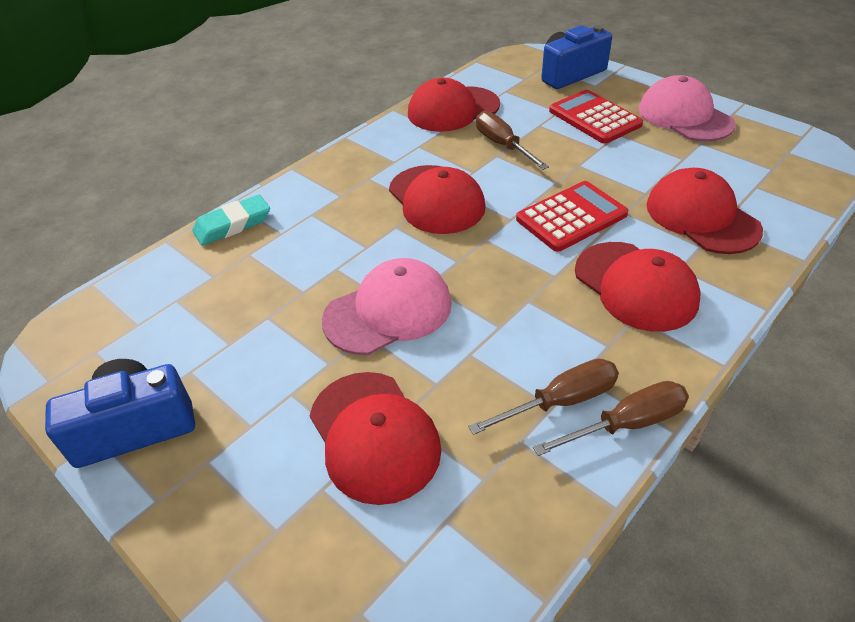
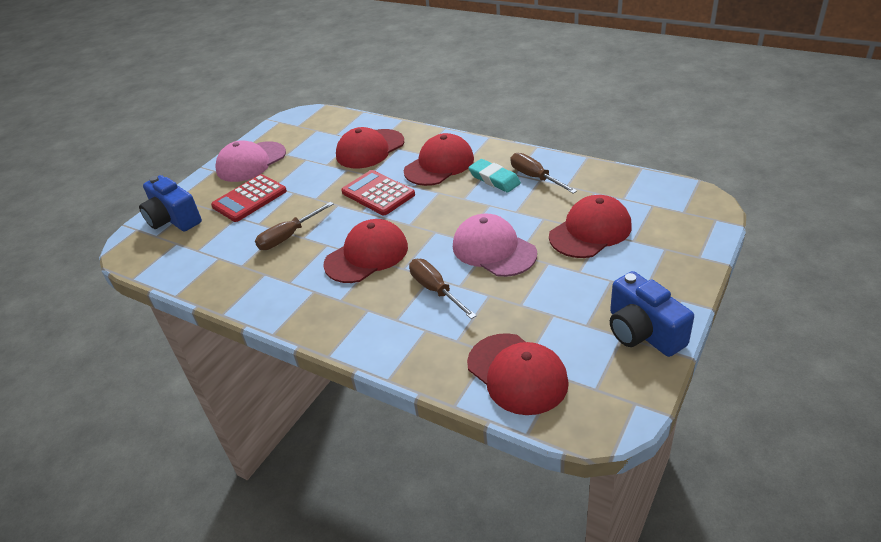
camera: 100 degrees left, 5 degrees down
turquoise eraser [192,194,270,246] -> turquoise eraser moved to [468,159,521,192]
red cap [408,78,500,132] -> red cap moved to [467,333,569,415]
brown screwdriver [533,381,689,456] -> brown screwdriver moved to [409,259,477,319]

